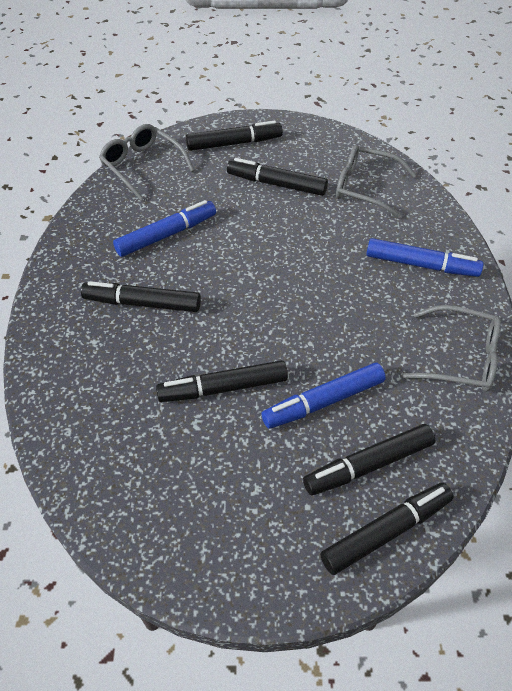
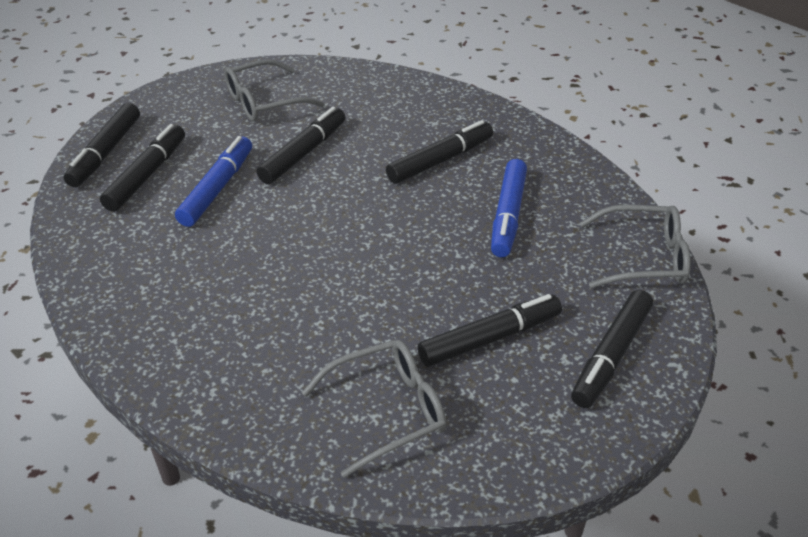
camera: 135 degrees right, 10 degrees down
blue marker [366,238,483,277] -> none
grey glasses [402,305,501,392] -> grey glasses moved to [224,59,325,122]

